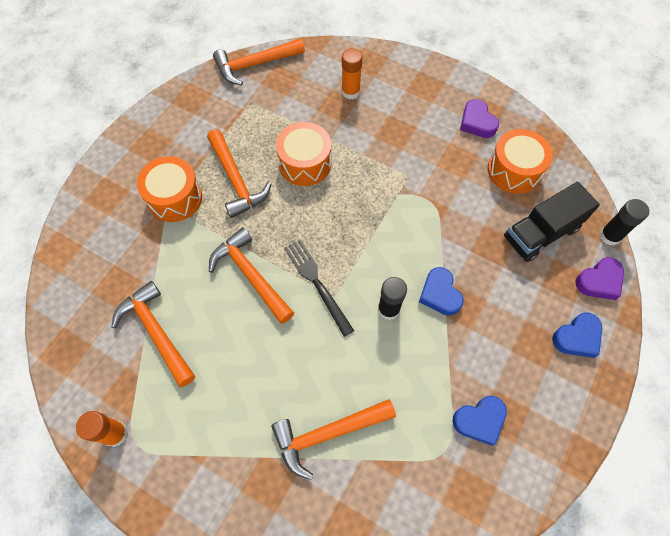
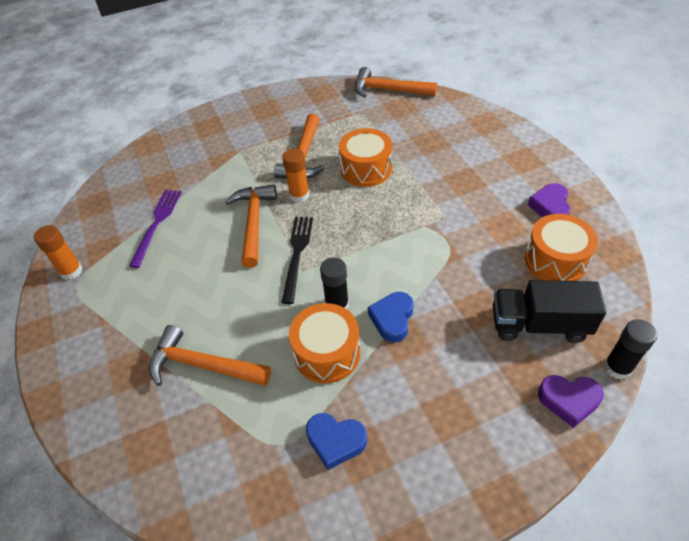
camera: 40 degrees right, 15 degrees down
orange hammer [111,281,195,387] -> purple fork [129,190,181,268]
orange drum [137,156,202,222] -> orange drum moved to [289,303,360,383]
orange glue stick [342,48,362,99] -> orange glue stick moved to [282,149,309,202]
blue heart [552,312,602,358] -> none

